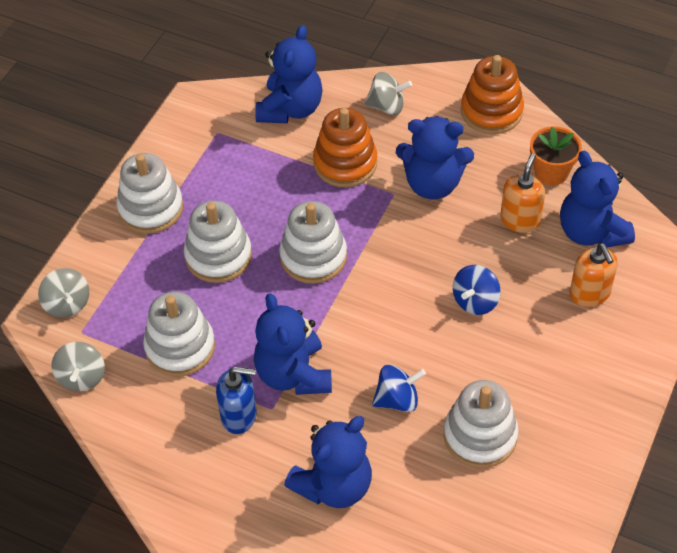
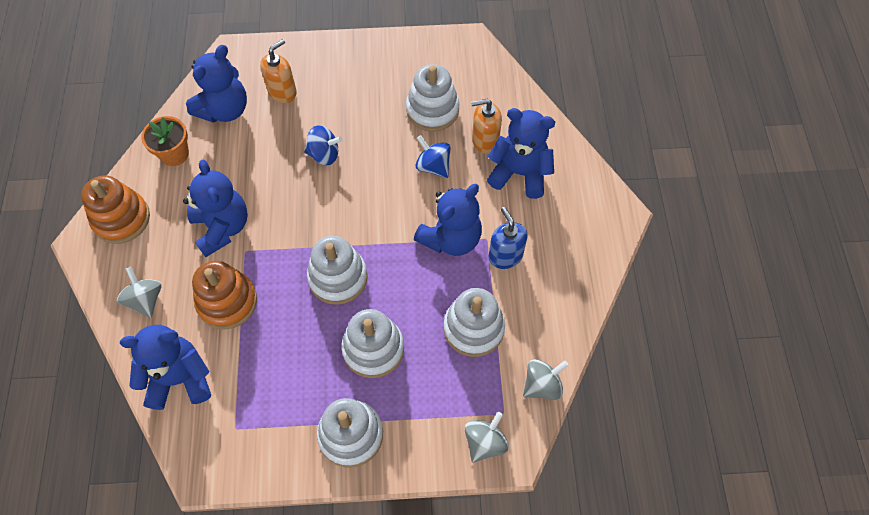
camera: 120 degrees left, 10 degrees up
orange soap dispenser [500,153,545,233] -> orange soap dispenser moved to [471,99,502,154]

